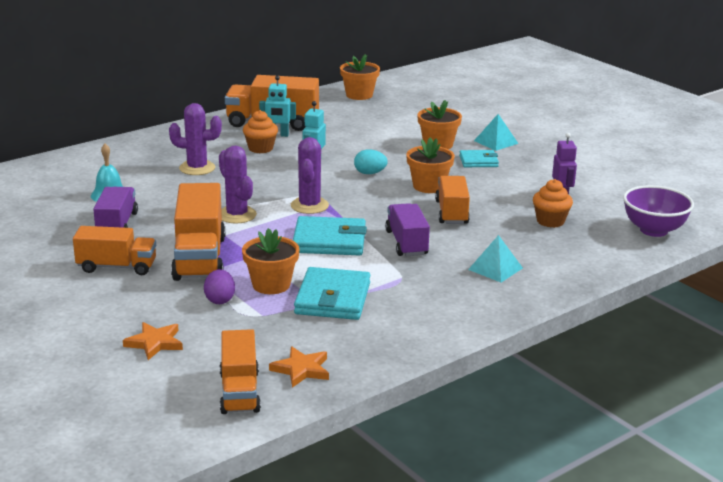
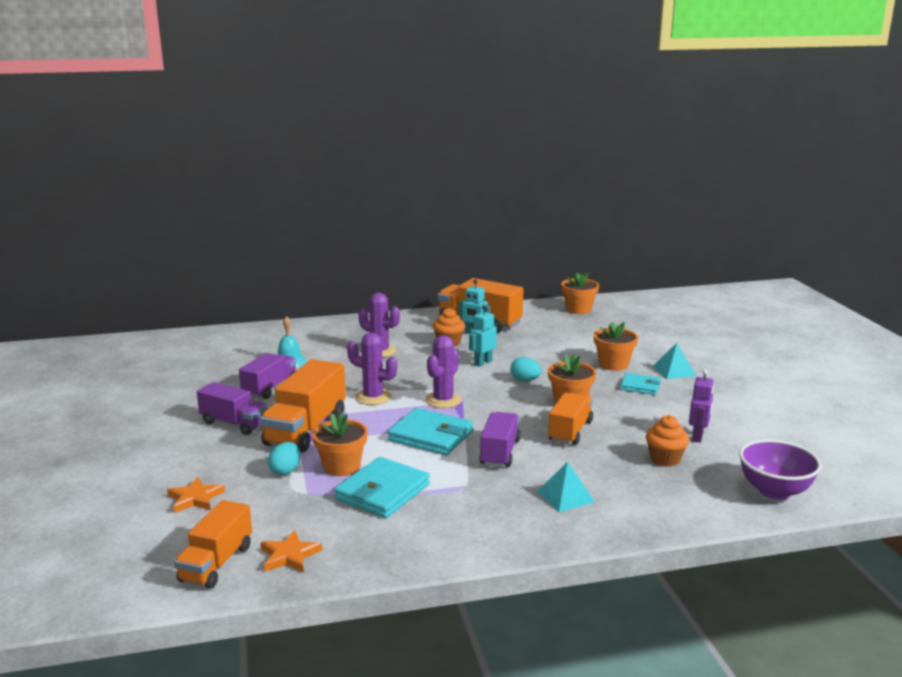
camera: 25 degrees right, 5 degrees down
orange truck [73,226,156,275] -> purple truck [197,382,267,435]
purple egg [204,269,235,304] -> turquoise egg [268,442,300,475]
purple cactus [219,146,257,224] -> purple cactus turned 60 degrees counterclockwise [347,333,397,405]

